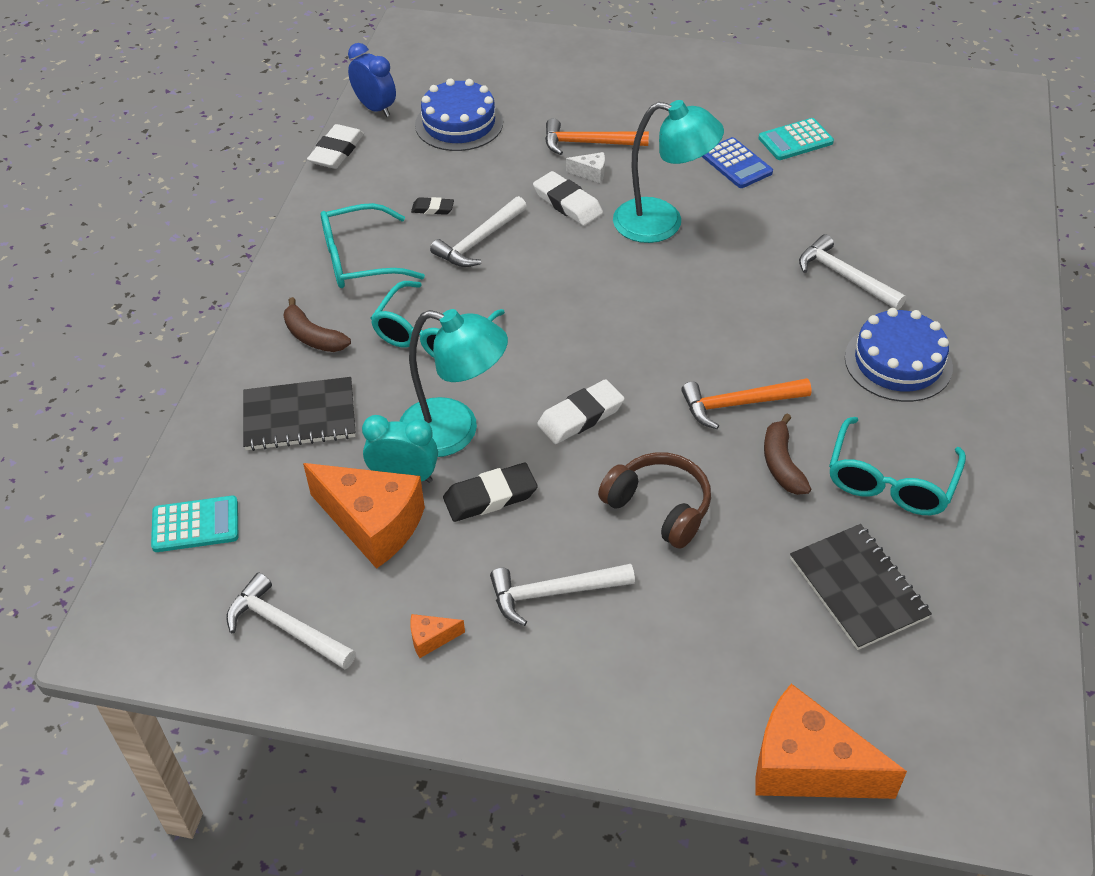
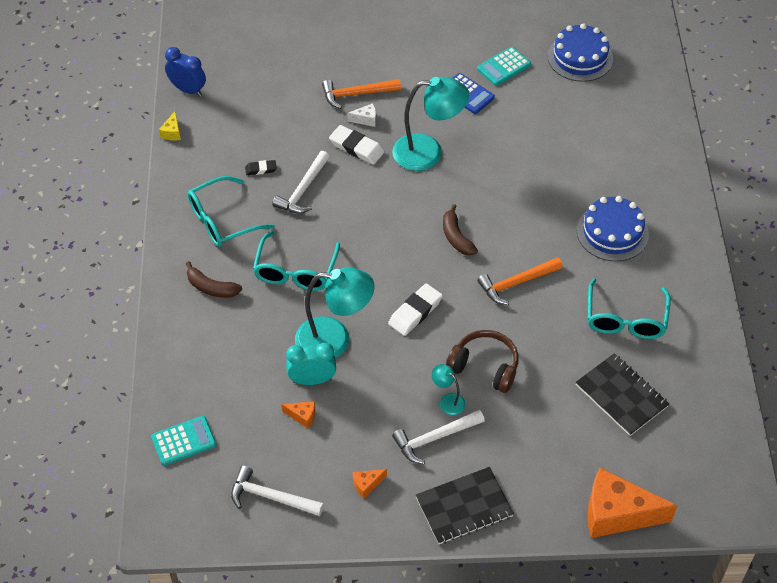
camera: 15 degrees left, 5 degrees up
black notebook [243,377,356,451] -> black notebook moved to [416,467,514,544]
orange cheese [303,463,425,569] -> orange cheese [281,401,315,428], size x0.42
white eraser [307,124,364,169] -> yellow cheese [159,111,181,141]
blue cake [415,78,503,151] -> blue cake moved to [548,23,613,82]
black eraser [443,463,538,522] -> none
brown banana [764,413,811,495] -> brown banana moved to [443,204,478,256]
white hammer [799,234,906,310] -> none
none -> turquoise lamp [432,364,466,415]

